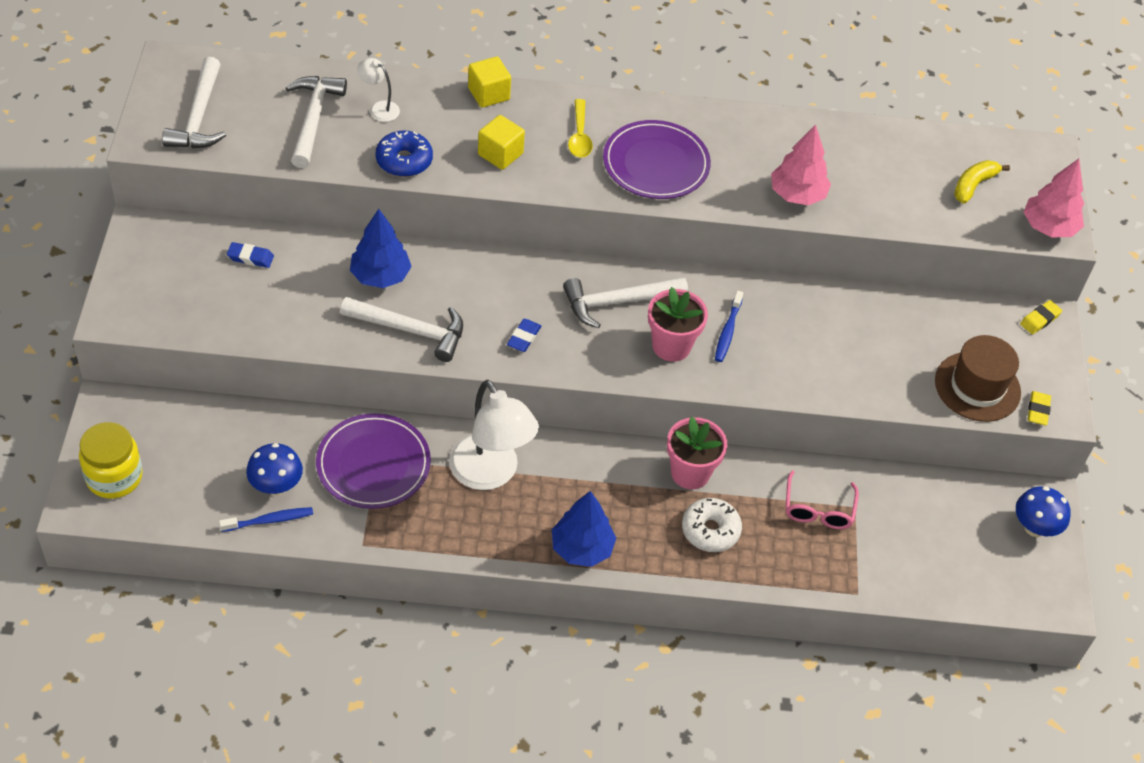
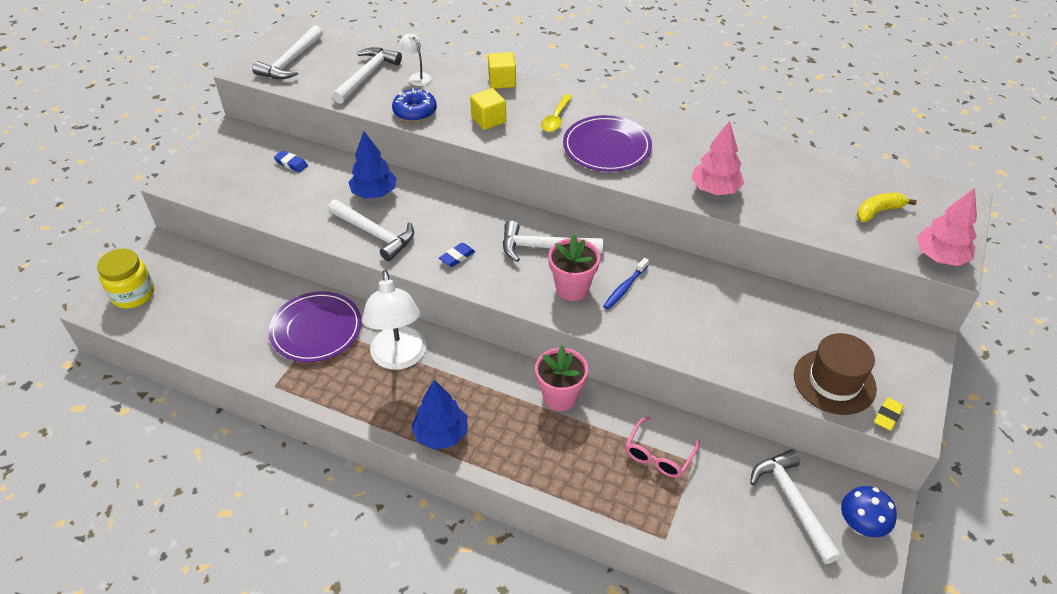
camera: 25 degrees right, 5 degrees down
blue toothbrush [219,507,313,532] -> none
blue mushroom [246,443,303,495] -> none
white donut [682,498,742,552] -> none
yellow eraser [1020,300,1062,334] -> none
none -> white hammer [750,449,841,564]

